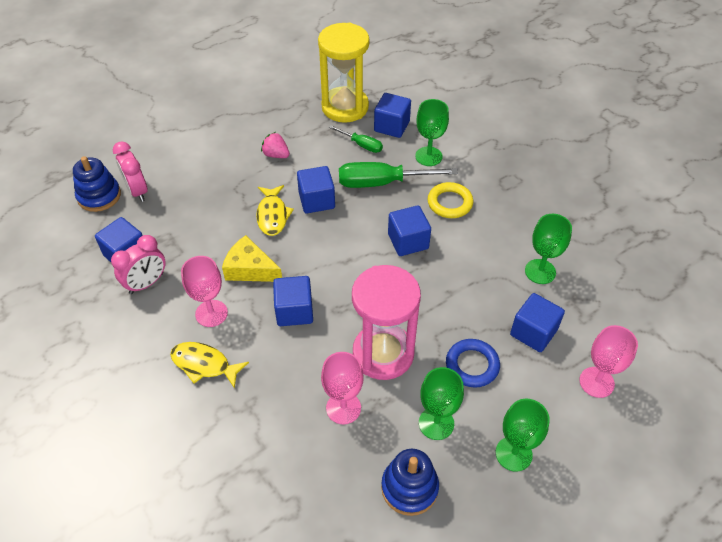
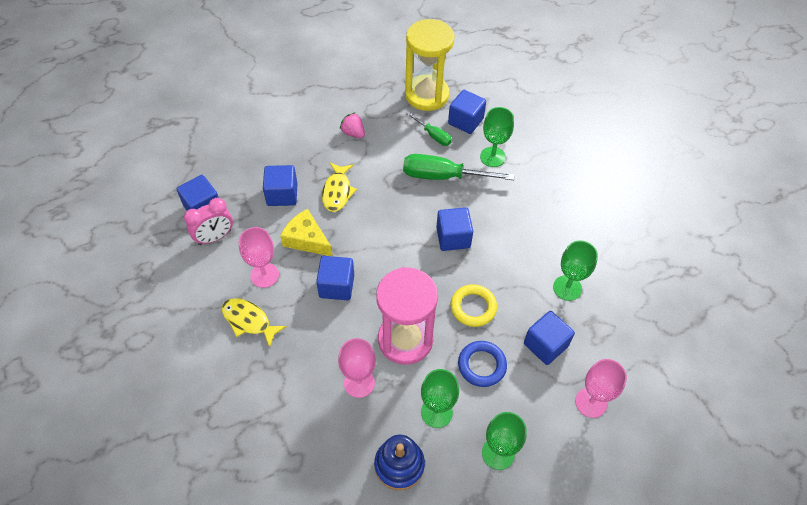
camera: 10 degrees right, 5 degrees up
blue stacking toy [73,156,121,212] -> none
pink clock [113,141,148,202] -> none
blue cube [297,166,335,213] -> blue cube moved to [263,165,297,206]
yellow ring [428,182,473,218] -> yellow ring moved to [450,284,497,327]

